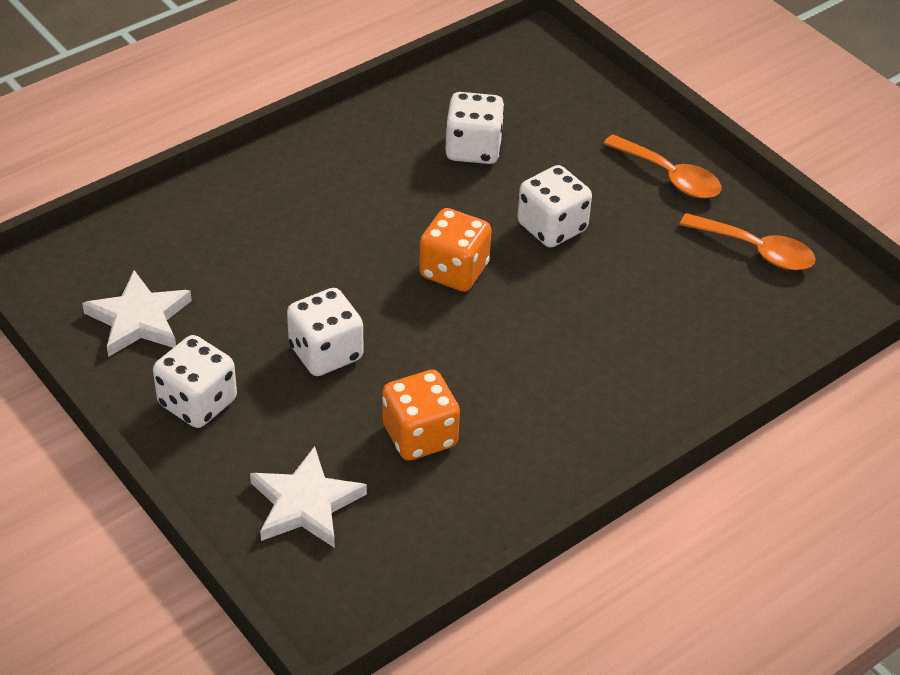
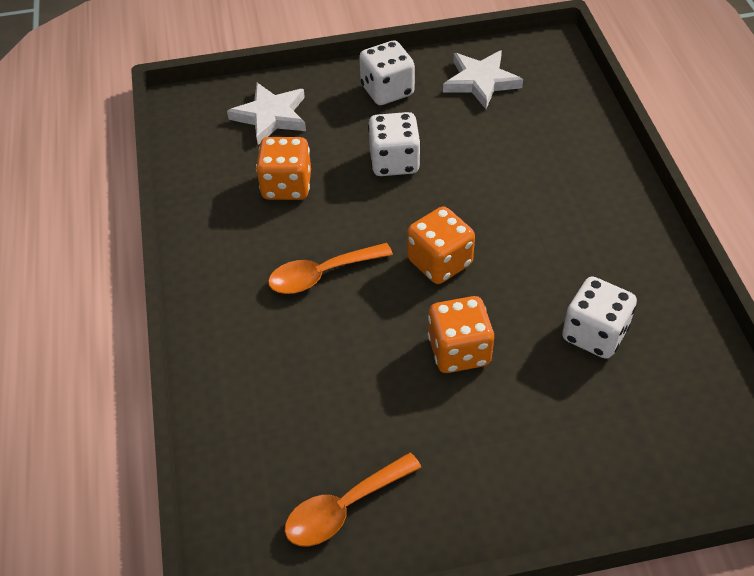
camera: 120 degrees right, 5 degrees up
white dice [517,165,592,248] -> orange dice [428,296,494,373]
orange spoon [603,134,722,198] -> orange spoon moved to [268,243,393,294]

